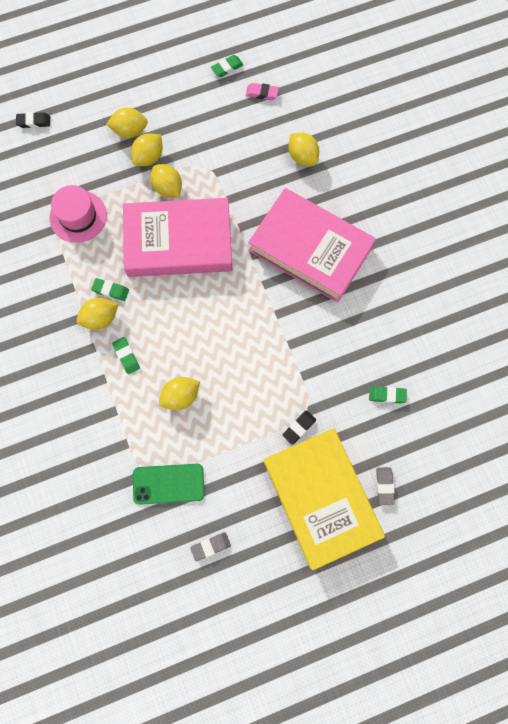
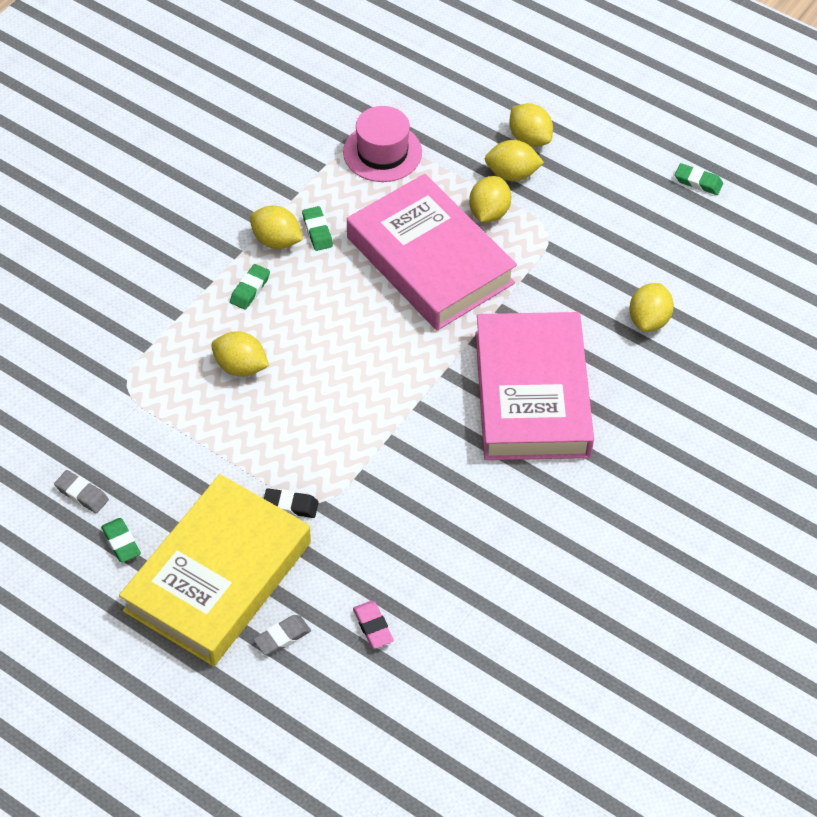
camera: 55 degrees right, 20 degrees down
black eraser [16,112,50,128] -> none
green phone [133,464,204,505] -> none
pink eraser [246,83,279,100] -> pink eraser moved to [353,601,394,649]
green eraser [369,386,407,403] -> green eraser moved to [101,518,141,563]

